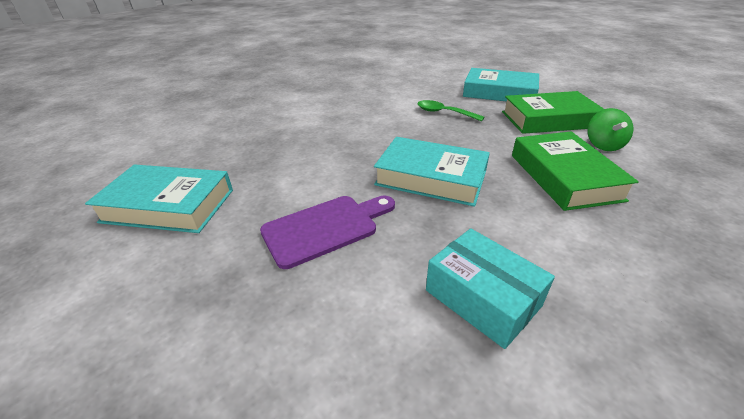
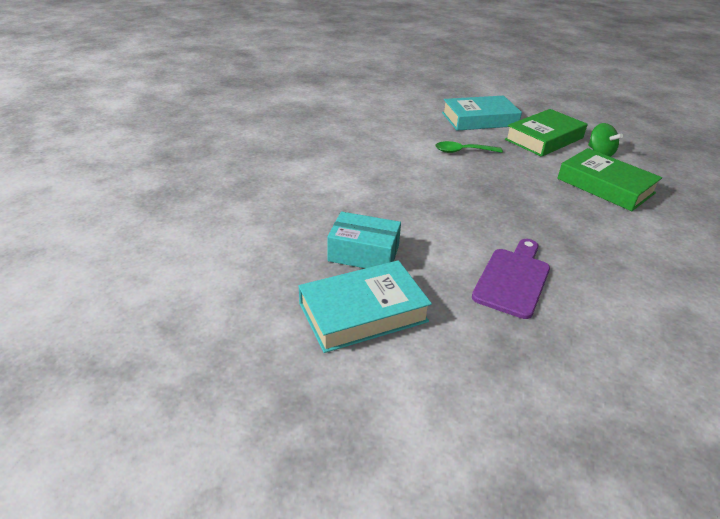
camera: 35 degrees left, 0 degrees up
turquoise book [374,137,490,207] -> none
turquoise box [426,228,555,349] -> turquoise box moved to [327,212,401,268]

